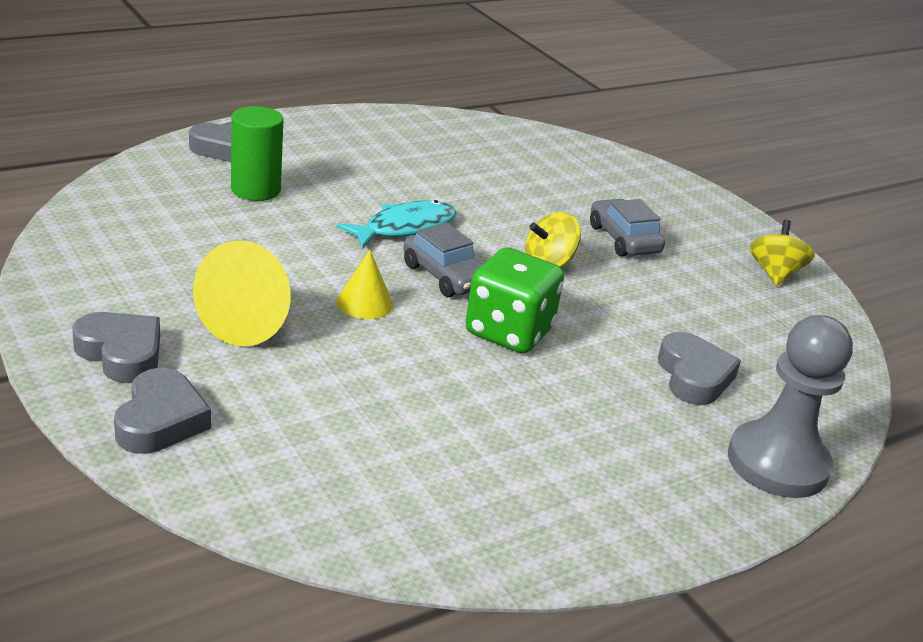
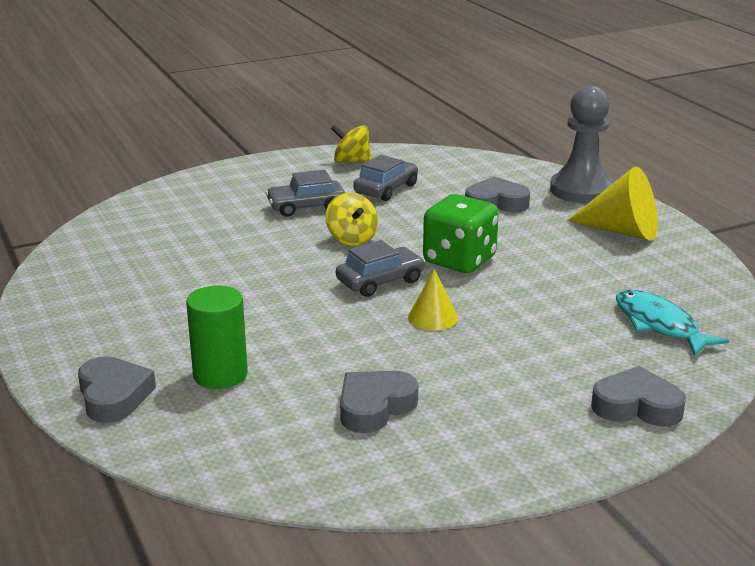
camera: 80 degrees left, 5 degrees down
grey heart [72,312,160,383] -> grey heart moved to [340,371,418,433]
yellow cone [193,241,291,346] -> yellow cone moved to [567,166,658,241]
turquoise fish [337,200,457,249] -> turquoise fish moved to [616,289,729,356]
none -> grey car [353,155,418,201]

